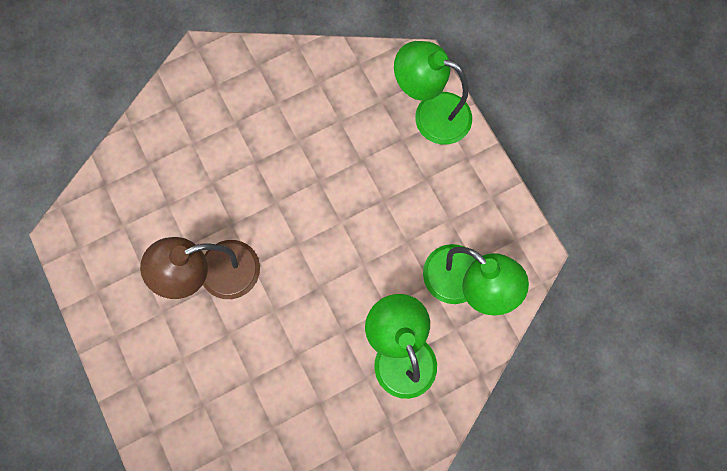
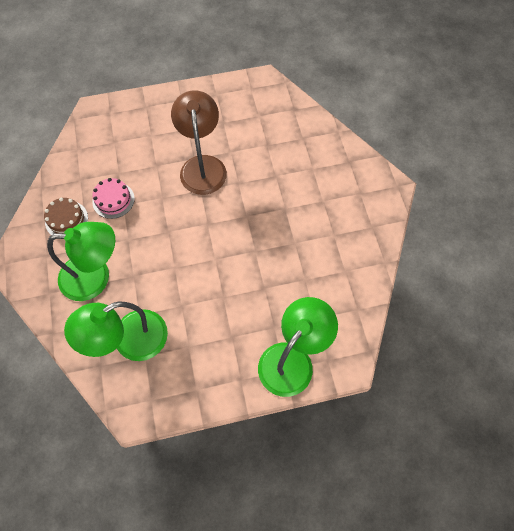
camera: 105 degrees right, 10 degrees down
none -> brown cake [44,198,88,235]
none -> pink cake [92,178,135,219]

